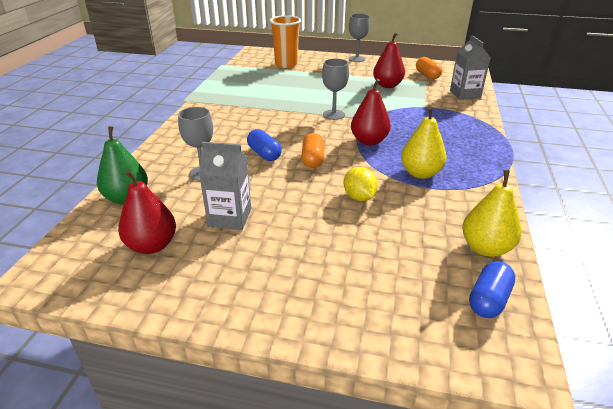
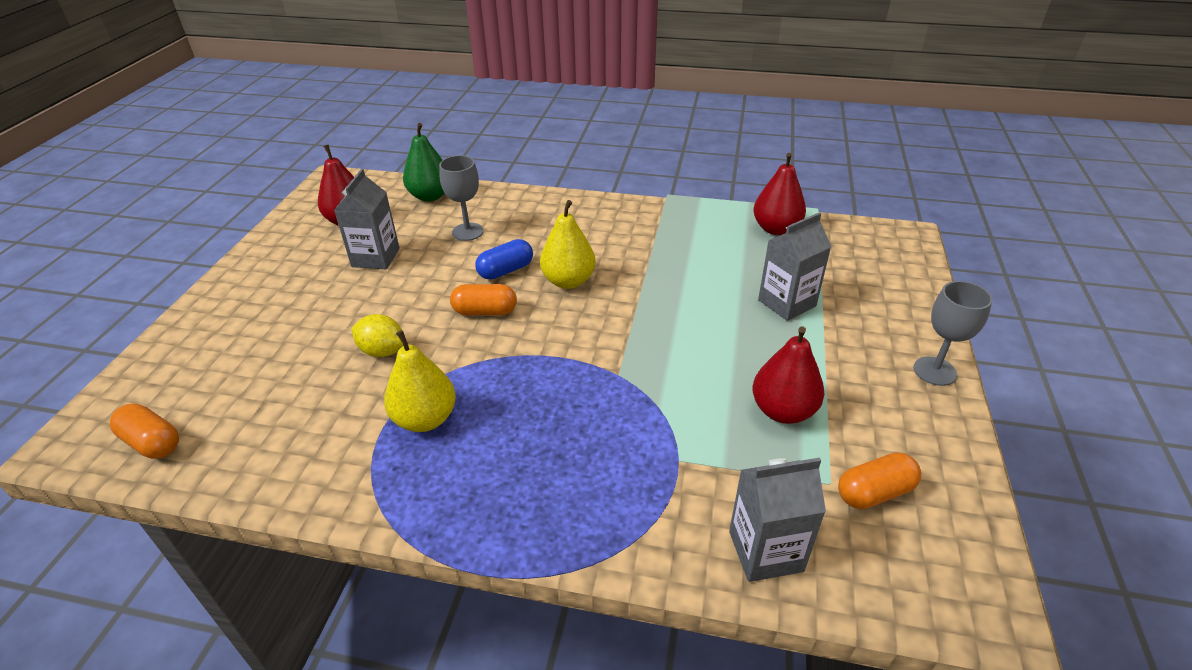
camera: 90 degrees right, 5 degrees up
orange cup [270,15,301,68] -> none
grey goblet [322,58,349,120] -> none
yellow lemon [344,167,378,201] -> yellow lemon turned 45 degrees clockwise [351,314,403,357]
red pear [351,79,391,145] -> red pear moved to [754,153,806,235]
yellow pear [462,170,521,257] -> yellow pear moved to [540,200,596,289]
blue capsule [469,261,515,318] -> orange capsule [110,403,179,459]
none -> grey carton [758,212,831,321]

